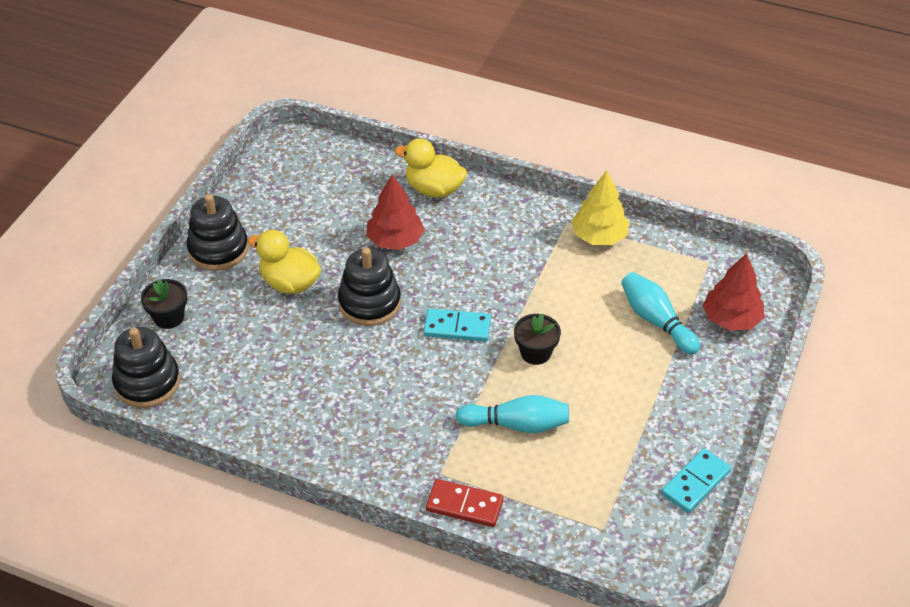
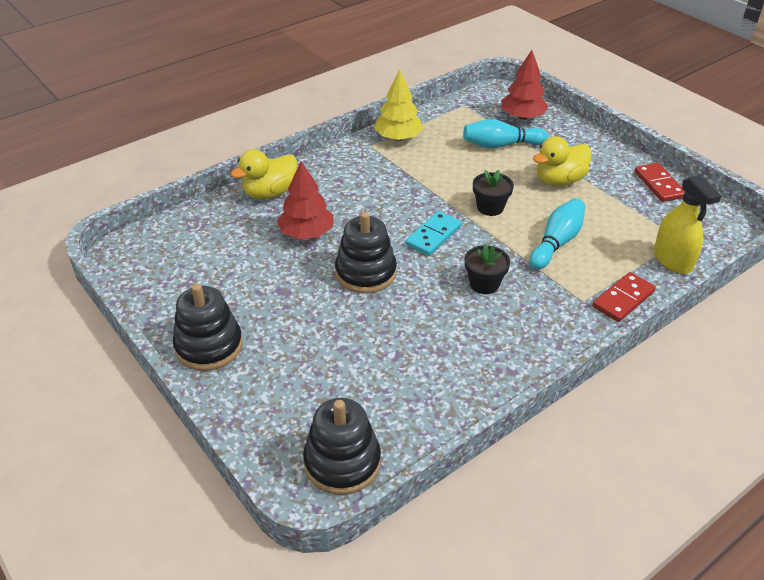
camera: 60 degrees left, 5 degrees down
black flower pot [141,279,187,329] -> black flower pot moved to [465,244,510,294]
yellow duck [248,230,321,294] -> yellow duck moved to [533,136,592,186]
turquoise domino [661,448,731,513] -> red domino [634,163,685,202]
none -> yellow spray bottle [654,175,721,274]

